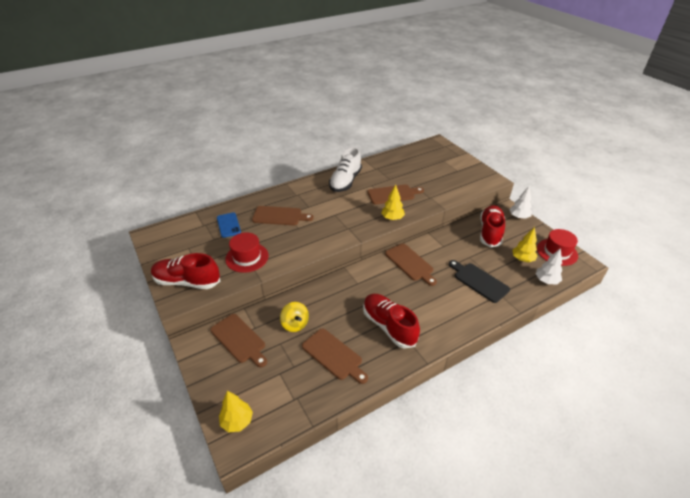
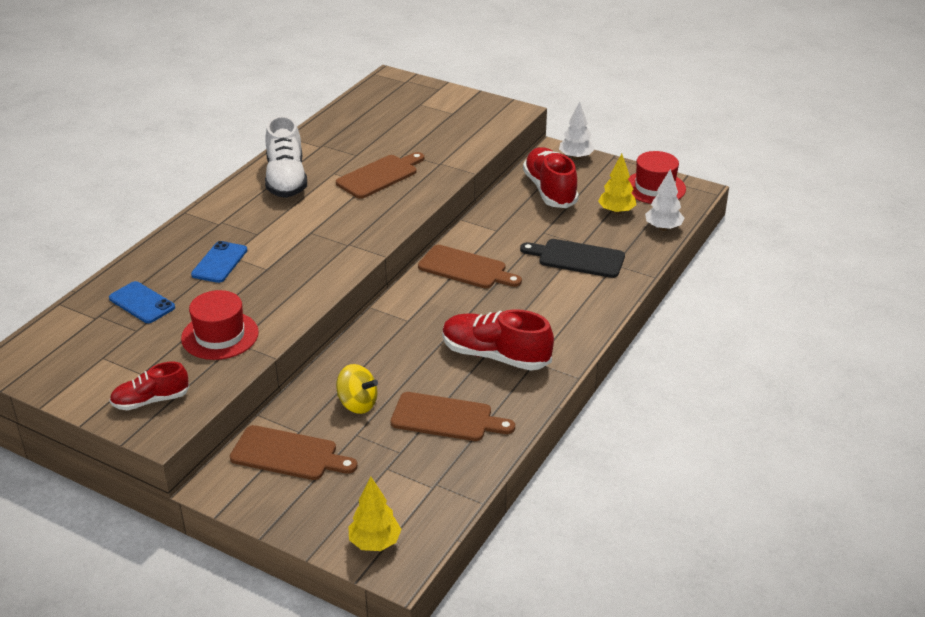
camera: 30 degrees left, 5 degrees down
red shoe [151,253,220,289] -> red shoe [109,361,189,410], size x0.61
brown cutting board [252,206,314,225] -> blue phone [191,241,247,283]
yellow tree [381,184,405,220] -> none

